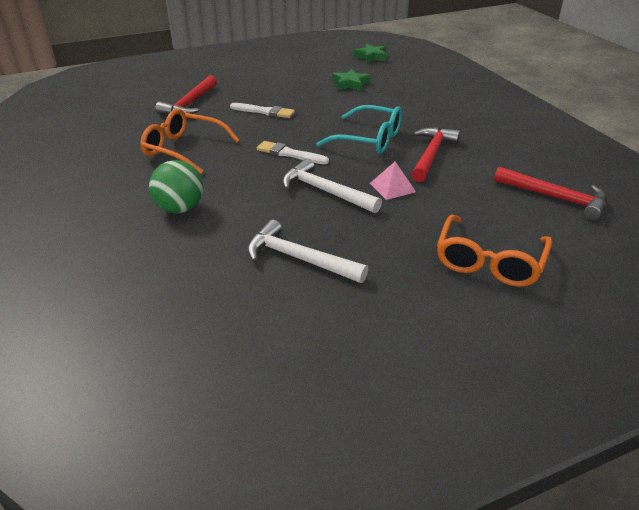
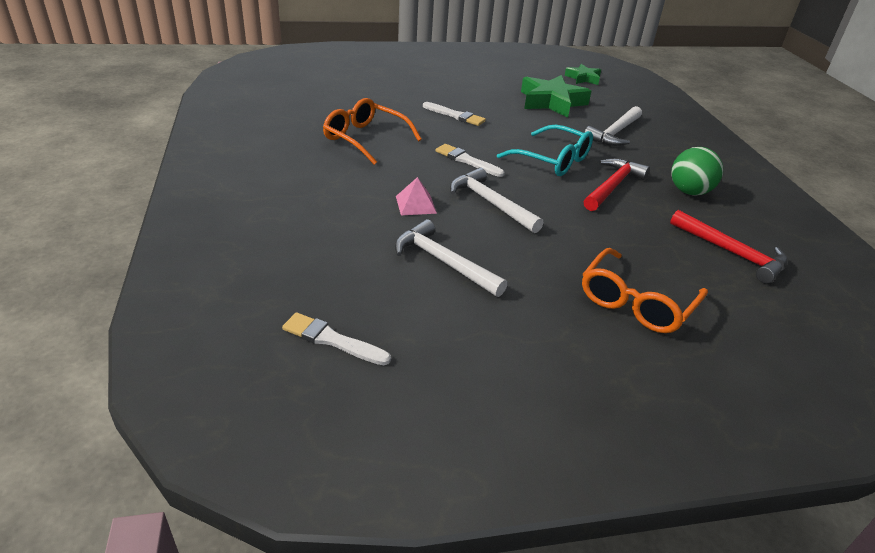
camera: 10 degrees right, 0 degrees up
green ball [149,160,203,213] -> green ball moved to [671,147,723,195]
red hammer [155,75,217,115] -> none
green star [332,69,370,91] -> green star [521,75,591,118], size x1.77
pink pyramid [370,162,416,200] -> pink pyramid moved to [396,177,437,215]
none -> white brush [282,312,391,365]
none -> white hammer [584,106,642,146]

